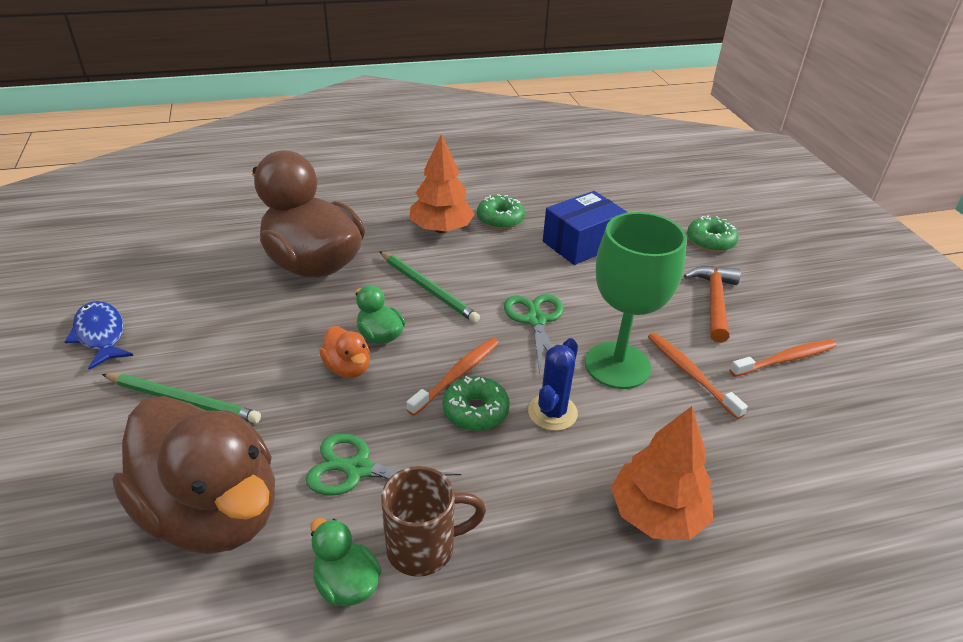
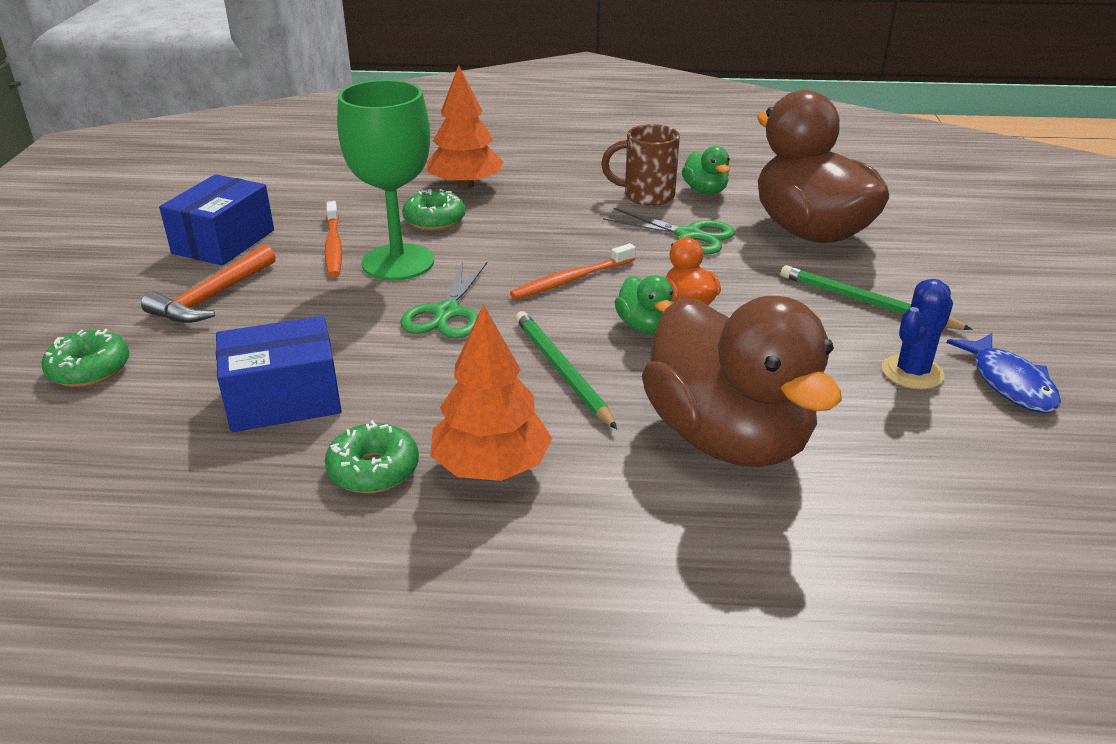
camera: 160 degrees left, 5 degrees down
green donut [443,376,510,431] -> green donut moved to [402,189,465,230]
blue cactus [528,338,578,431] -> blue cactus moved to [882,279,953,389]
orange toothbrush [729,339,837,377] -> blue box [159,174,274,265]

